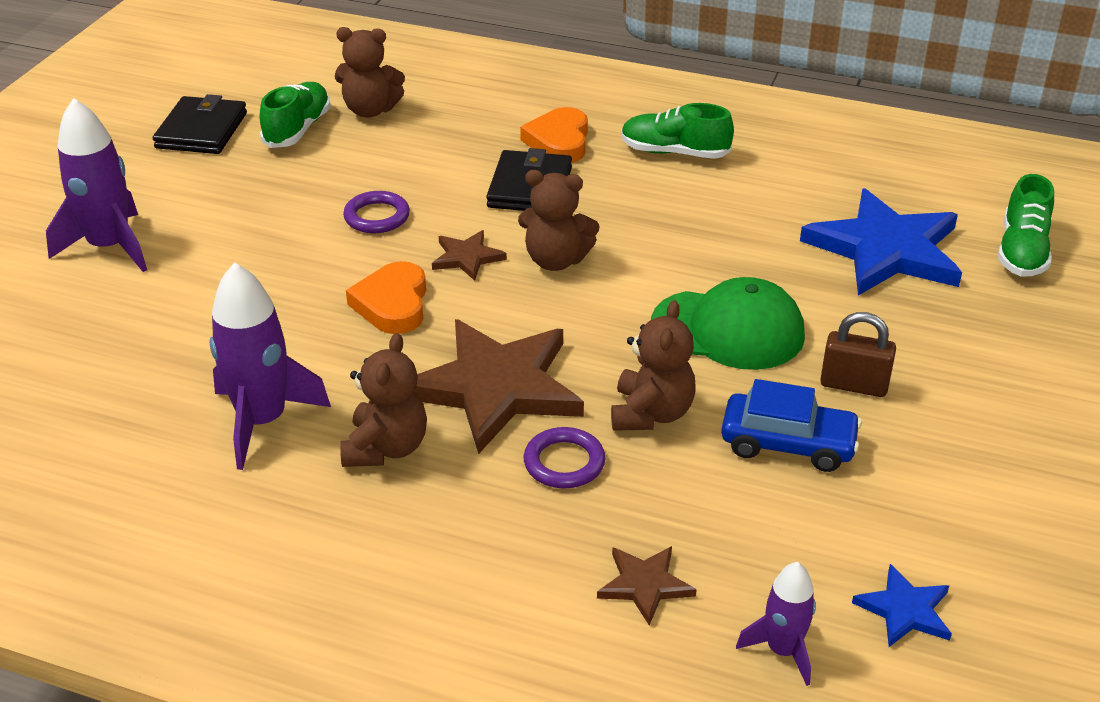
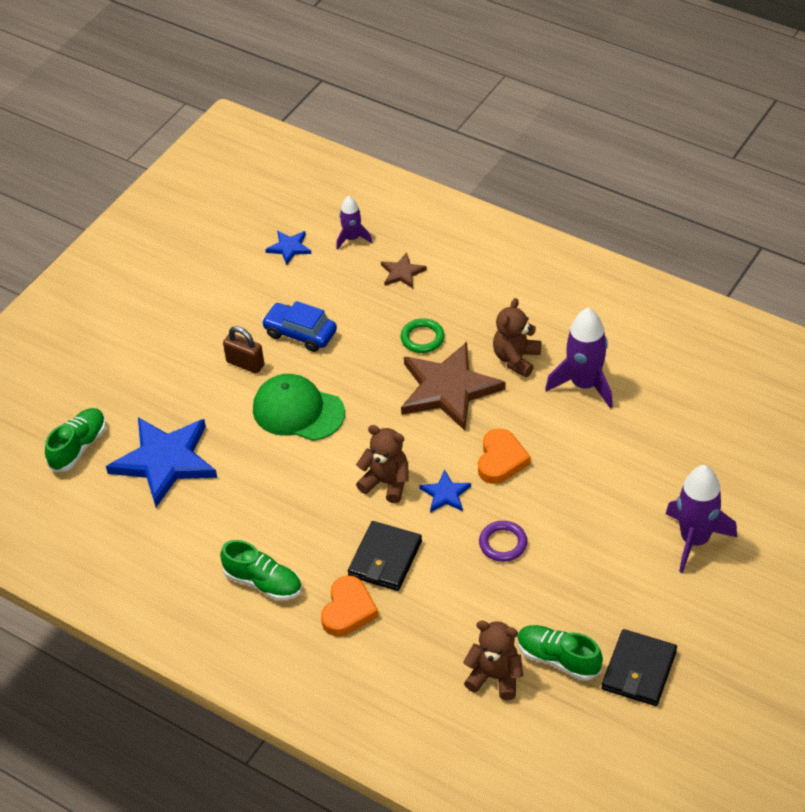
camera: 165 degrees left, 10 degrees up
green shoe [260,82,330,148] -> green shoe turned 90 degrees clockwise [517,625,603,681]
brown star [432,230,507,281] -> blue star [419,470,471,513]
purple ring [524,427,605,488] -> green ring [401,318,445,353]
brown teddy bear [611,300,696,431] -> none

